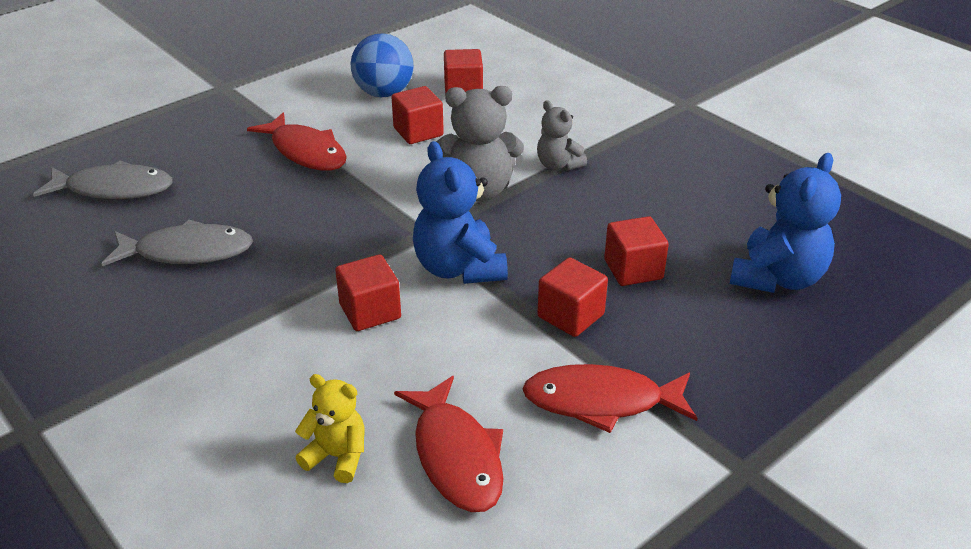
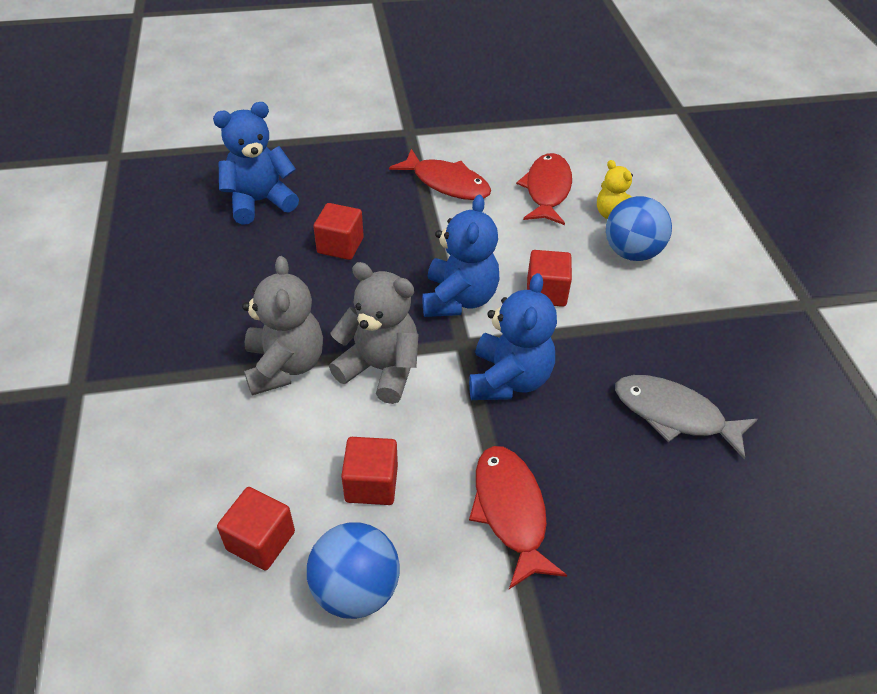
camera: 150 degrees left, 10 degrees up
grey fish [33,160,173,199] -> none
grey teddy bear [537,100,587,171] -> grey teddy bear [242,256,323,395], size x1.69
red cube [537,257,608,337] -> none
none -> blue teddy bear [469,273,557,400]
none -> blue ball [606,196,672,261]

